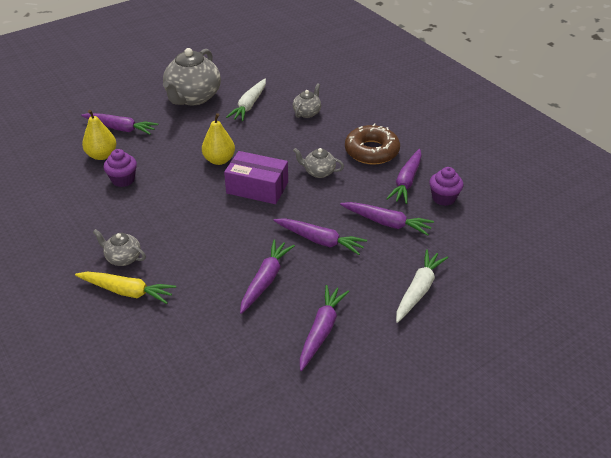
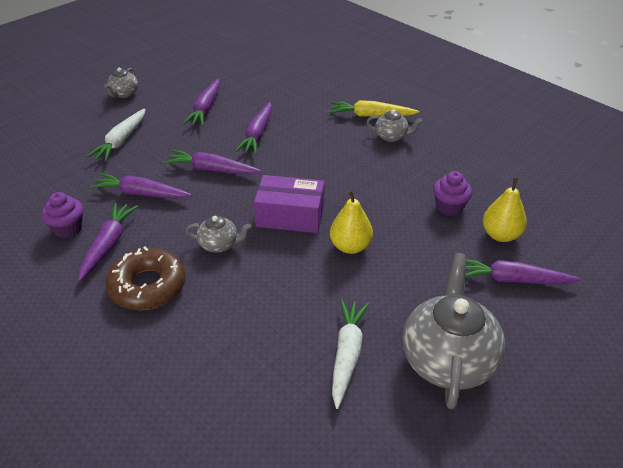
camera: 170 degrees right, 0 degrees up
grey teapot [293,83,321,118] -> grey teapot moved to [104,67,138,98]

